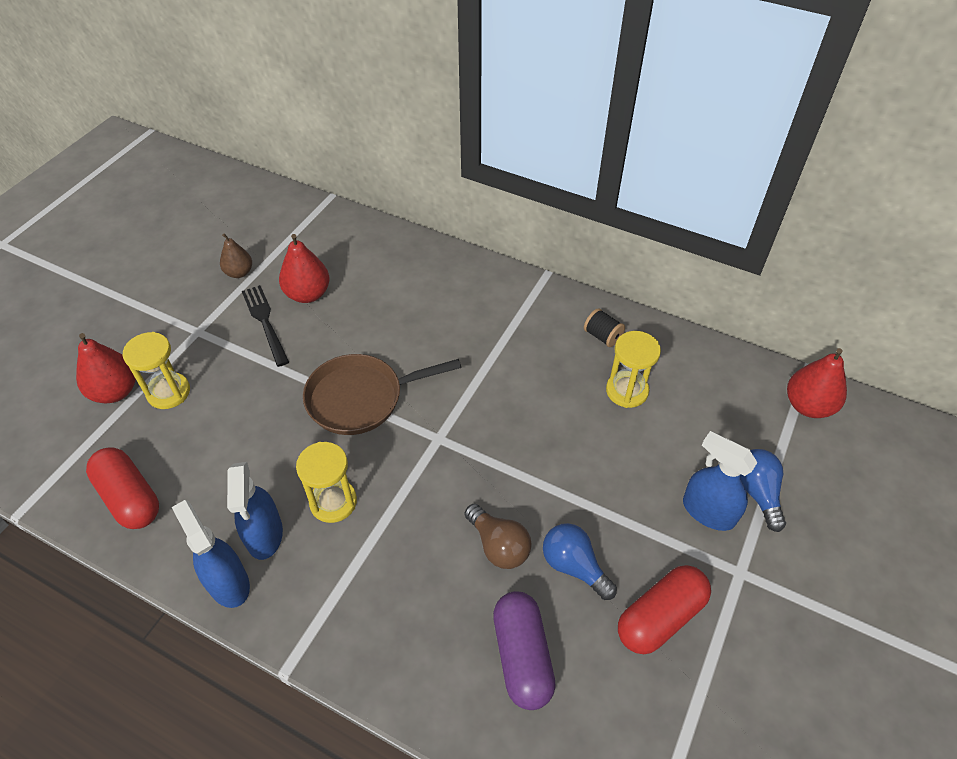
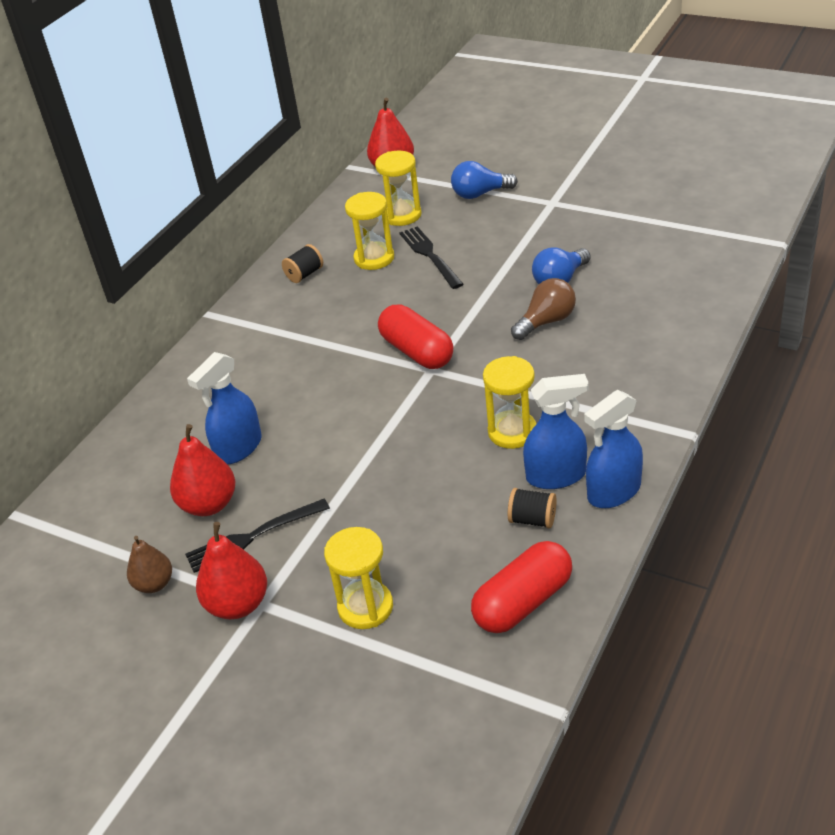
camera: 85 degrees left, 10 degrees down
red pear [76,333,136,403] -> red pear moved to [196,522,267,619]
brown pan [303,354,462,435] -> none
purple capsule [493,591,556,710] -> none
red capsule [618,565,711,654] -> red capsule moved to [378,304,453,369]
blue spray bottle [683,431,757,531] -> blue spray bottle moved to [187,352,262,464]
none -> yellow hourglass [375,151,421,226]
none -> black fork [399,226,464,289]
none -> black spool [508,488,557,528]

